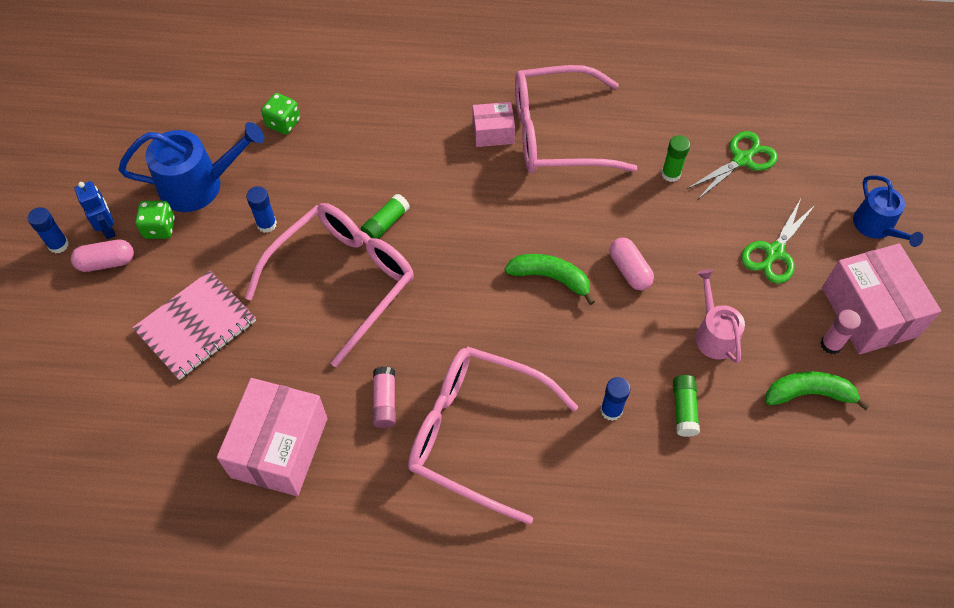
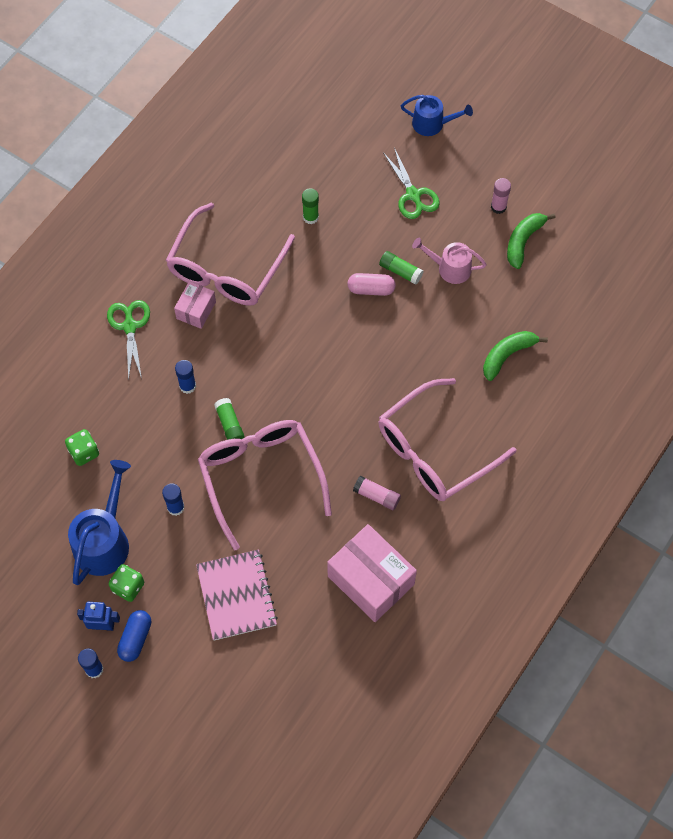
camera: 60 degrees left, 5 degrees up
pink capsule [71,239,134,272] -> blue capsule [117,610,151,662]
green banana [505,254,595,305] -> green banana moved to [483,331,548,381]
blue glue stick [600,377,630,421] -> blue glue stick moved to [175,360,196,394]
green glue stick [673,375,700,437] -> green glue stick moved to [379,251,423,285]
green scissors [687,131,778,199] -> green scissors moved to [107,300,150,381]
pink box [822,243,941,355] -> none

